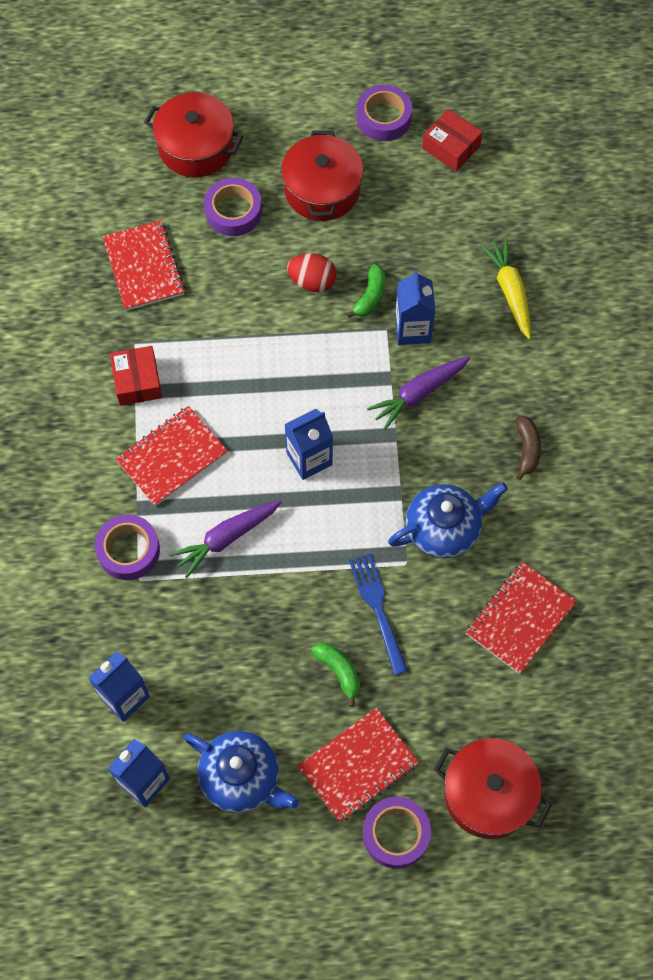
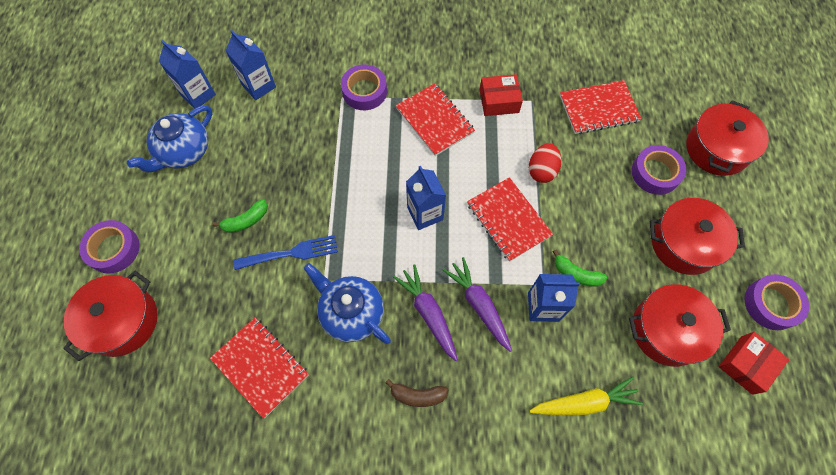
camera: 95 degrees right, 0 degrees up
purple carrot [170,500,282,578] -> purple carrot moved to [393,264,458,361]
red egg [287,253,337,292] -> red egg moved to [529,143,561,183]
red notebook [297,708,419,823] -> red notebook moved to [467,177,553,262]
blue teapot [388,482,508,558] -> blue teapot turned 150 degrees clockwise [304,263,391,344]
none -> red pot [629,284,731,367]

